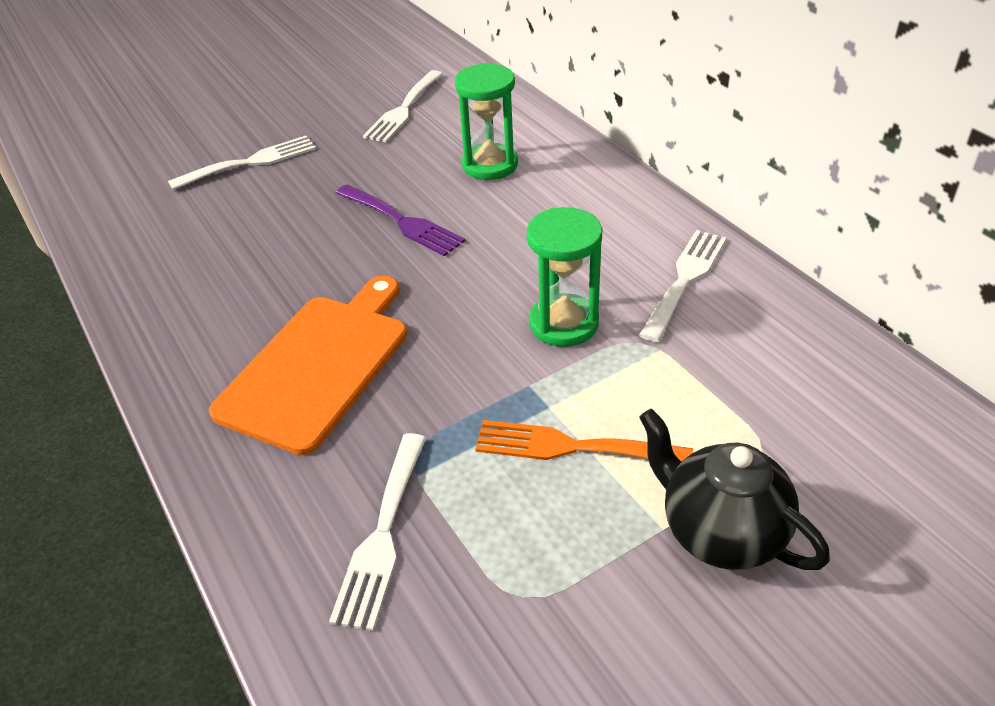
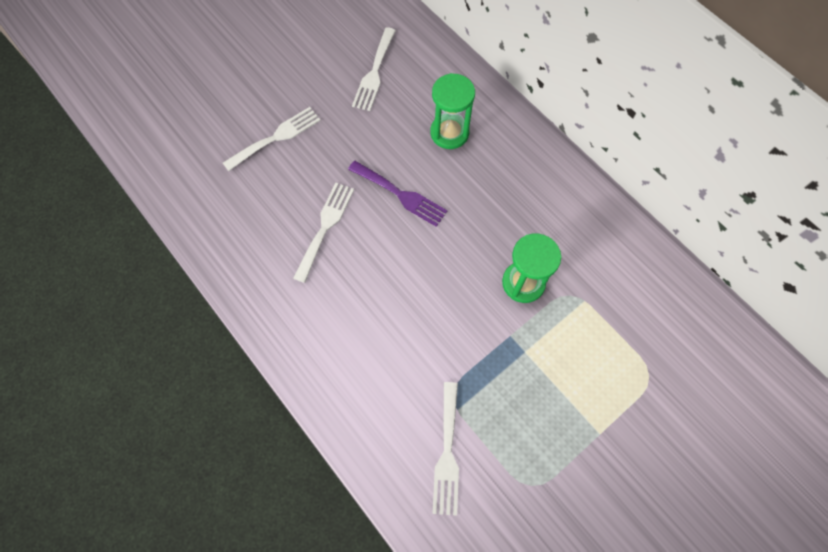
camera: 10 degrees left, 25 degrees up
orange cutting board [209,276,407,455] -> none
orange fork [476,420,693,462] -> none
white fork [639,230,726,342] -> white fork moved to [293,183,354,283]
black teapot [639,409,830,570] -> none

